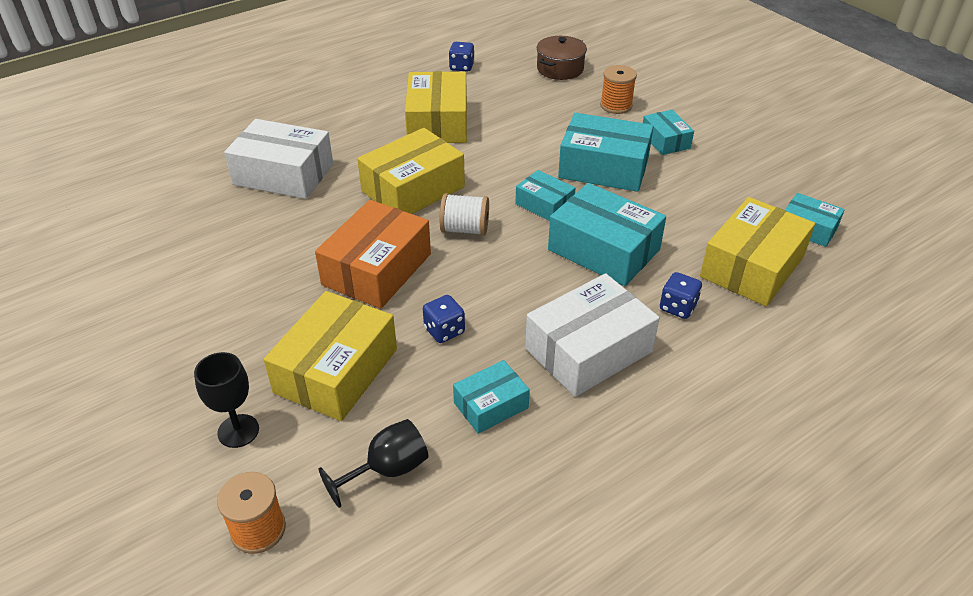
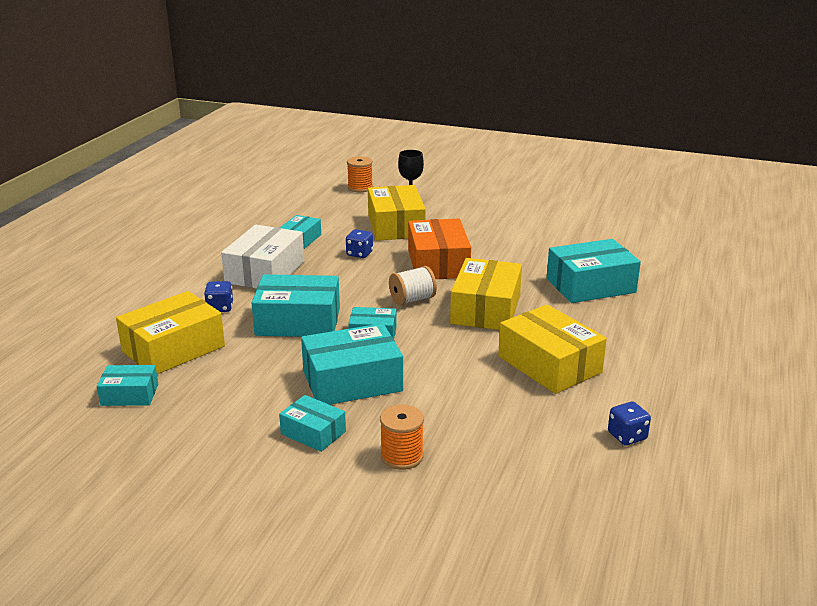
camera: 145 degrees right, 15 degrees down
white box [224,119,333,199] -> turquoise box [547,239,641,303]
black goblet [319,419,428,508] -> none
brown pot [537,36,587,80] -> none
yellow box [700,197,815,306] -> yellow box turned 45 degrees clockwise [116,291,225,374]

